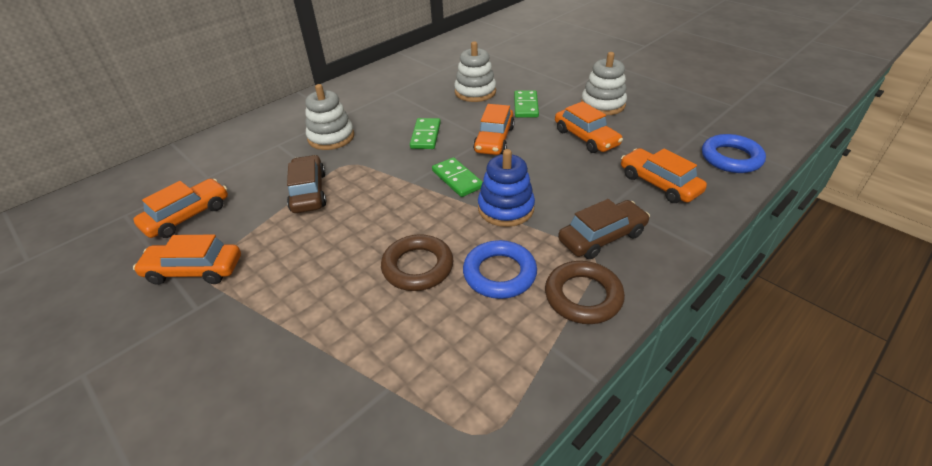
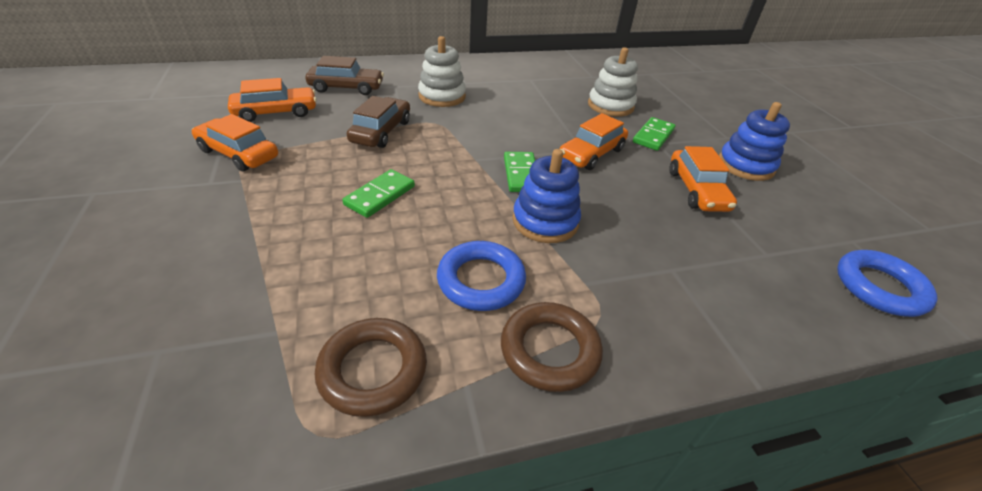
camera: 25 degrees right, 0 degrees up
brown ring [381,234,454,291] -> brown ring moved to [314,318,427,417]
green domino [410,118,441,149] -> green domino moved to [342,169,415,218]
brown car [558,199,650,259] -> brown car moved to [306,56,384,95]
white stacking toy [581,52,627,116] -> blue stacking toy [719,102,790,181]
orange car [621,148,707,203] -> none

